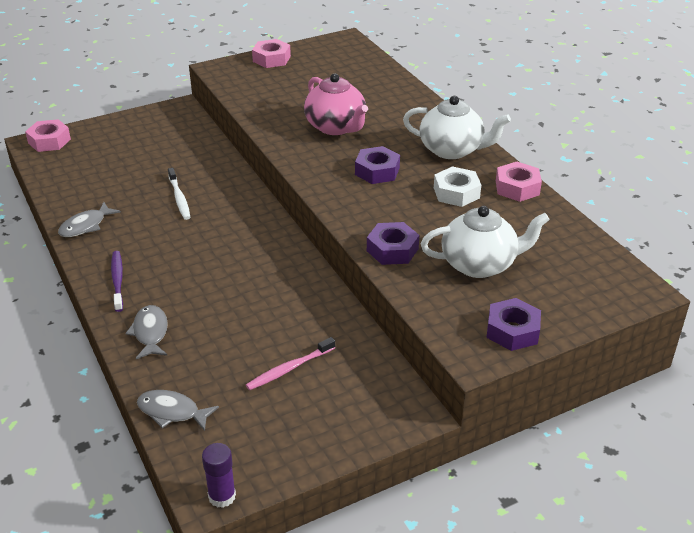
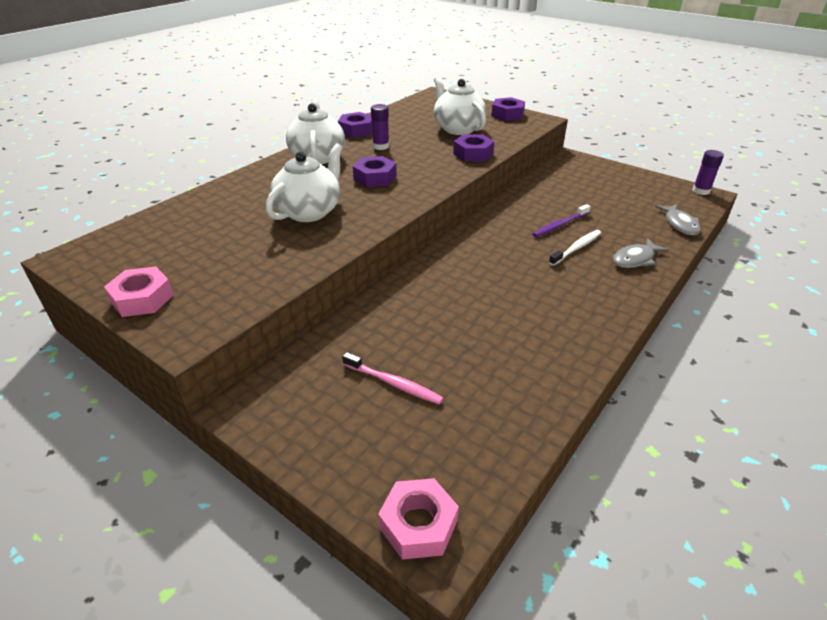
camera: 115 degrees left, 0 degrees up
grey fish [58,202,121,237] -> none
purple toothbrush [111,251,123,312] -> purple toothbrush moved to [532,204,590,237]
white toothbrush [168,168,190,220] -> white toothbrush moved to [549,230,601,266]
pink toothbrush [246,337,335,390] -> pink toothbrush moved to [342,352,443,405]
pink teapot [304,73,368,135] -> white teapot [266,144,343,222]
white nut [434,166,481,207] -> purple glue stick [371,104,389,150]
pink nut [496,162,542,202] -> purple nut [338,112,372,138]

